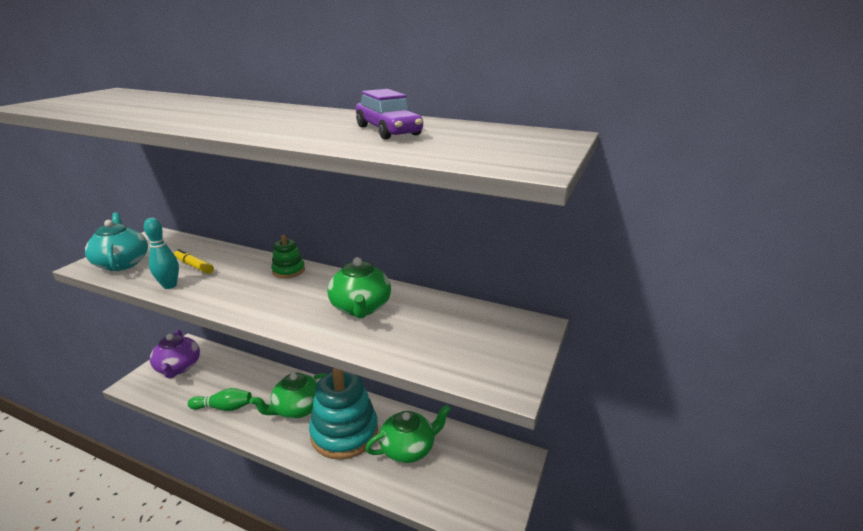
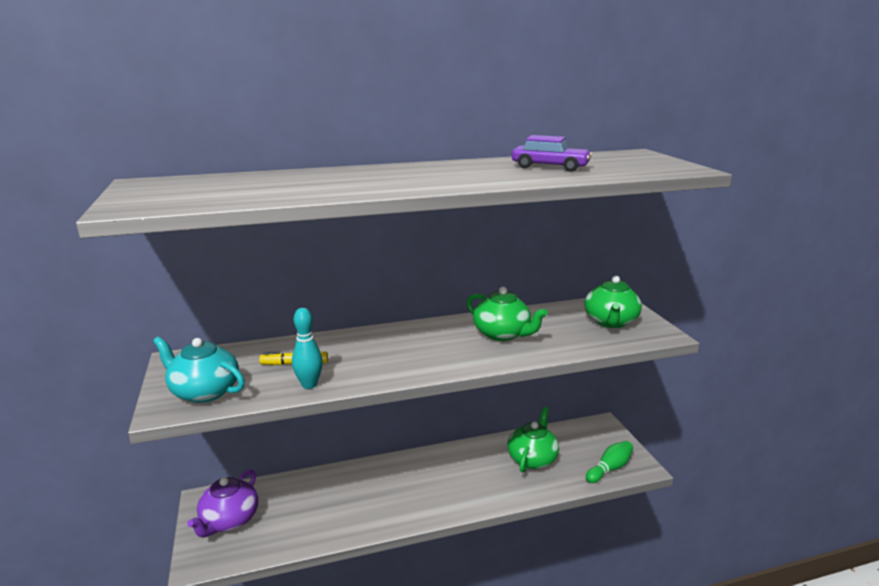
camera: 40 degrees left, 5 degrees down
purple teapot [150,330,200,378] -> purple teapot turned 75 degrees clockwise [187,469,258,537]
green bowling pin [188,388,252,411] -> green bowling pin moved to [586,441,633,483]
green teapot [250,373,327,419] -> green teapot moved to [584,276,642,328]
green stacking toy [271,235,305,278] -> none
turquoise stacking toy [309,368,378,460] -> none

